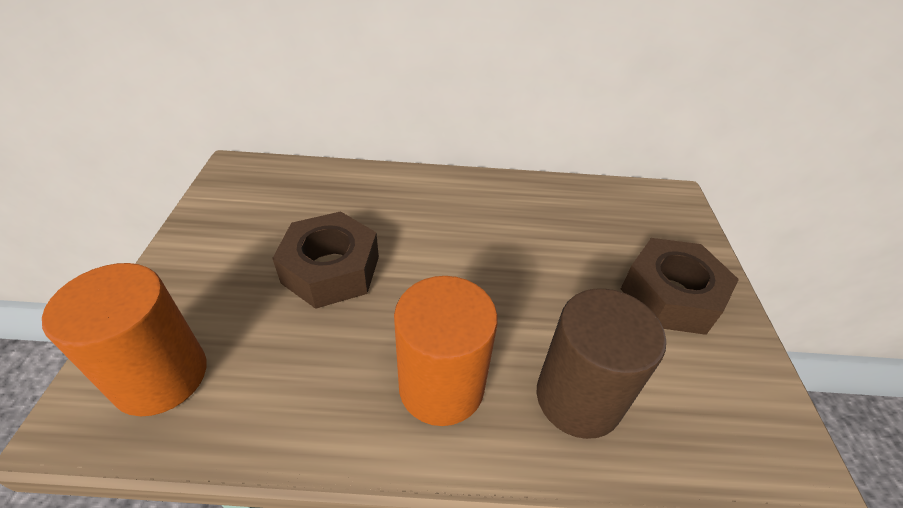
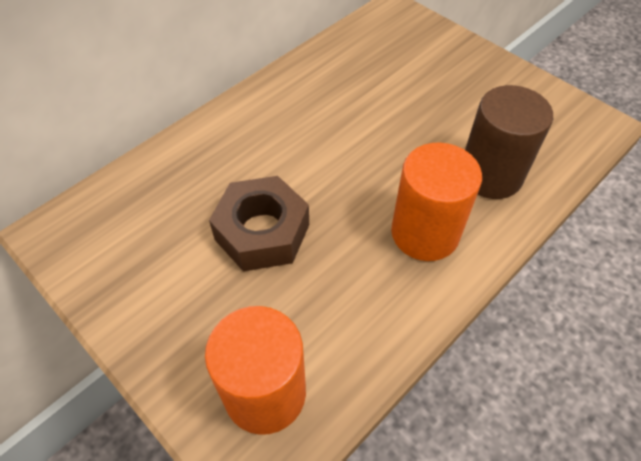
camera: 45 degrees left, 10 degrees up
brown nut [621,238,739,335] -> none

